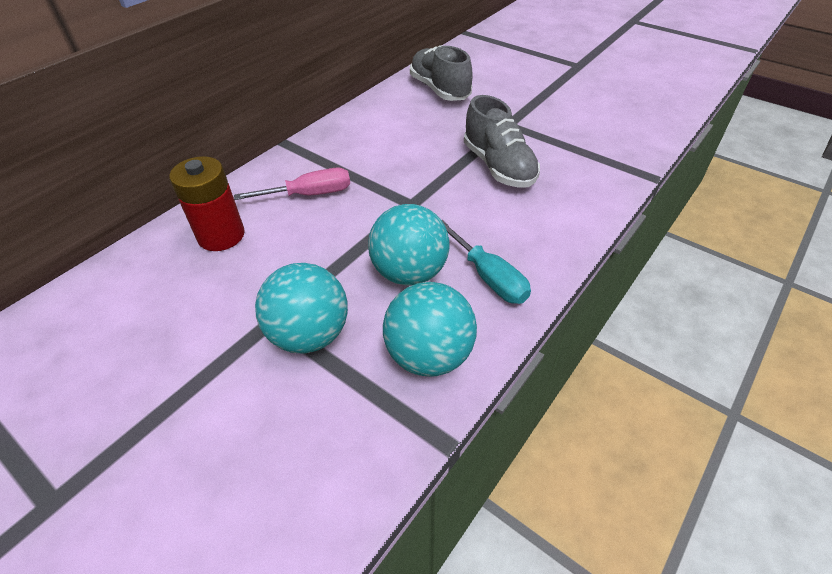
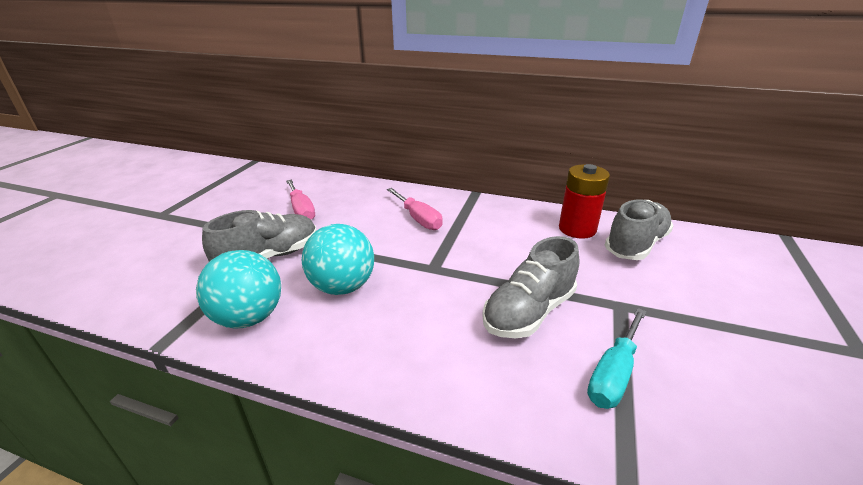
camera: 70 degrees right, 15 degrees down
red battery [169,156,245,251] -> red battery moved to [559,164,610,239]
turquoise ball [255,263,348,354] -> grey shoe [202,210,317,262]
turquoise screwdriver [442,220,531,304] -> turquoise screwdriver moved to [587,308,646,409]
none -> pink screwdriver [286,180,315,219]

